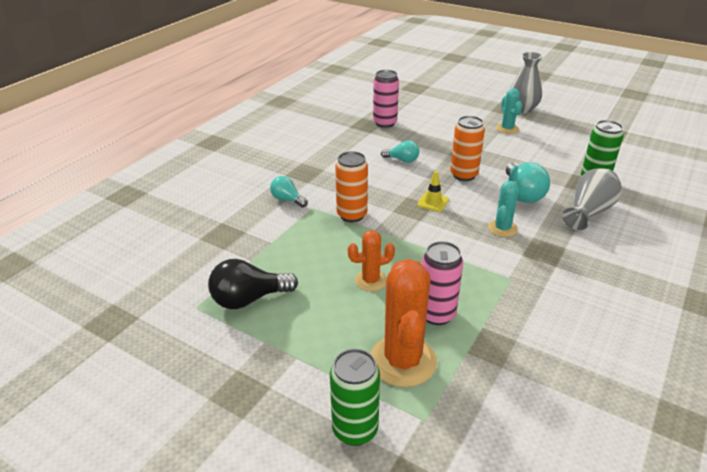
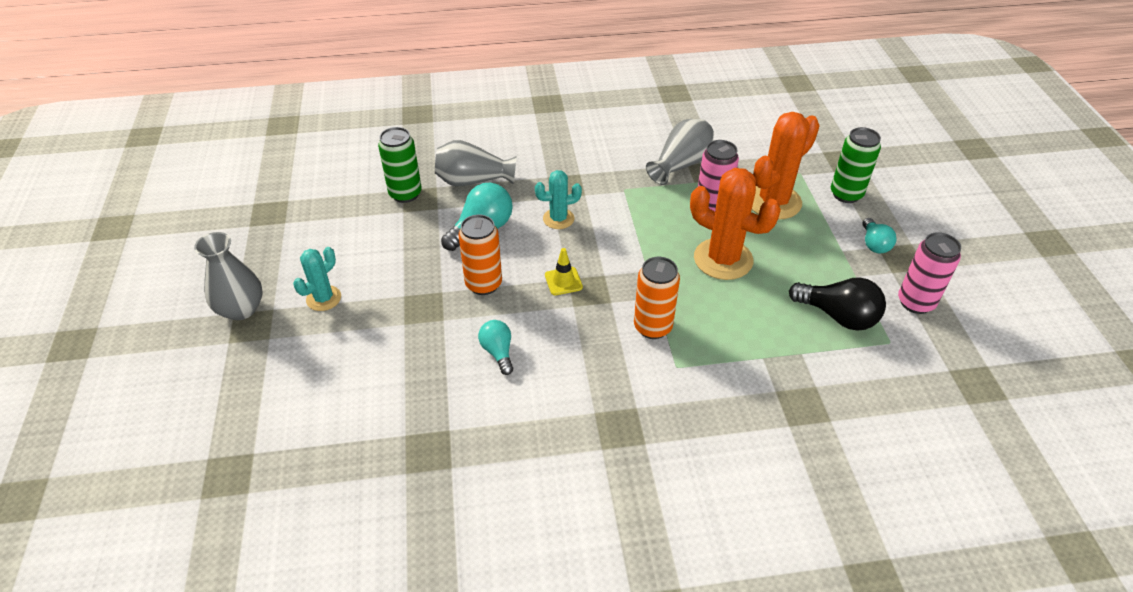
camera: 130 degrees left, 10 degrees up
turquoise light bulb [270,176,308,207] -> turquoise light bulb moved to [862,218,896,254]
orange cactus [348,230,395,291] -> orange cactus [690,168,781,280], size x1.78
pink can [373,70,399,128] -> pink can moved to [898,232,961,314]
none -> grey vase [646,119,714,185]

